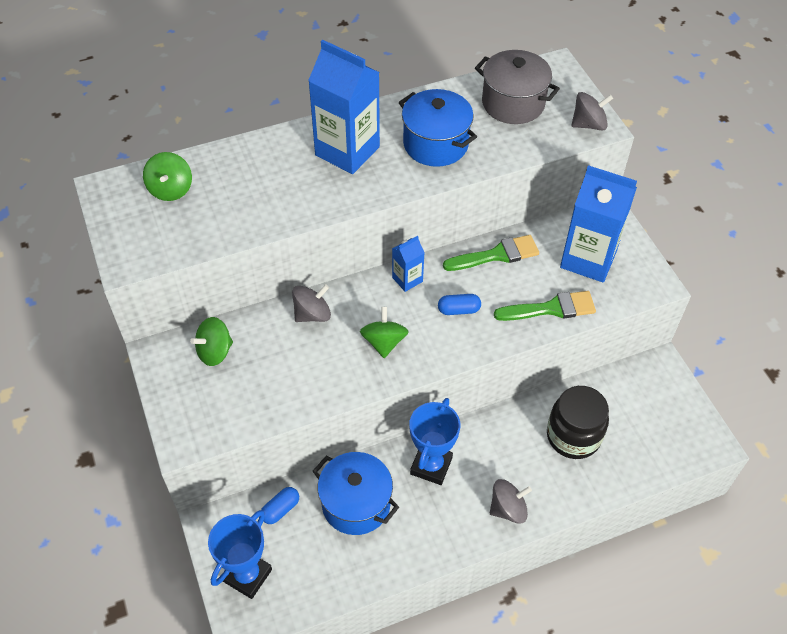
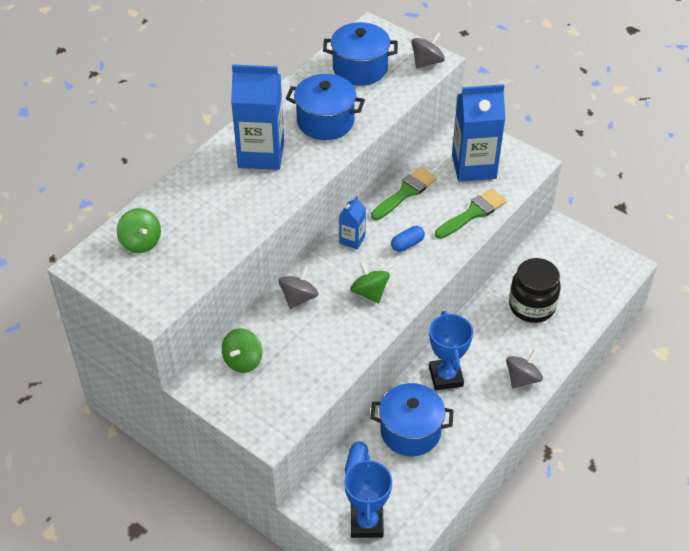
camera: 30 degrees left, 5 degrees down
grey pot [475,50,560,124] -> blue pot [323,22,398,85]

